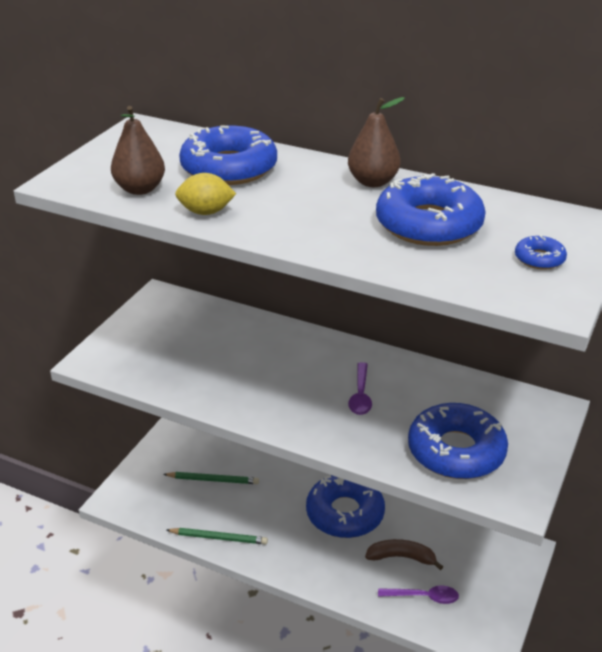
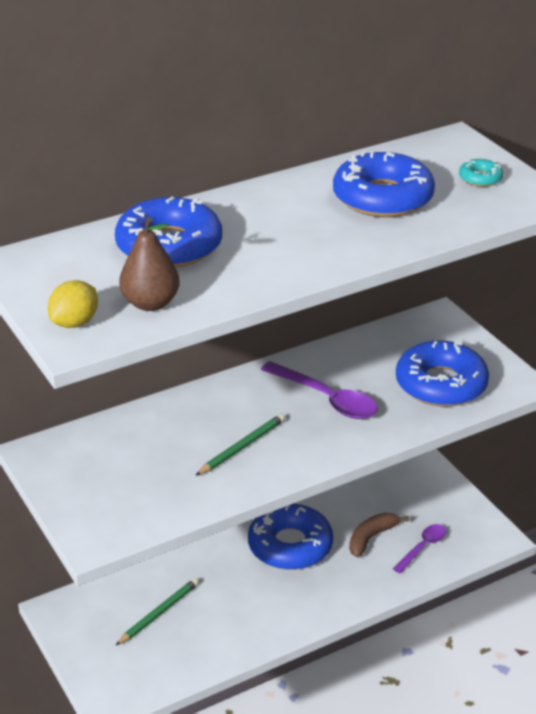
camera: 55 degrees left, 0 degrees up
green pencil [167,528,268,544] -> green pencil moved to [195,414,285,476]
yellow lemon [175,173,236,215] -> yellow lemon moved to [48,280,98,328]
brown pear [348,97,405,187] -> none
purple spoon [348,362,372,415] -> purple spoon [261,361,378,419], size x1.60
blue donut [515,234,567,270] -> turquoise donut [459,159,503,187]

